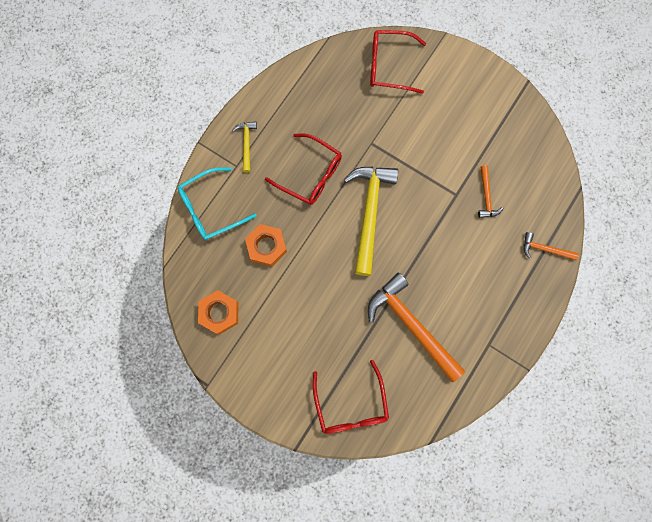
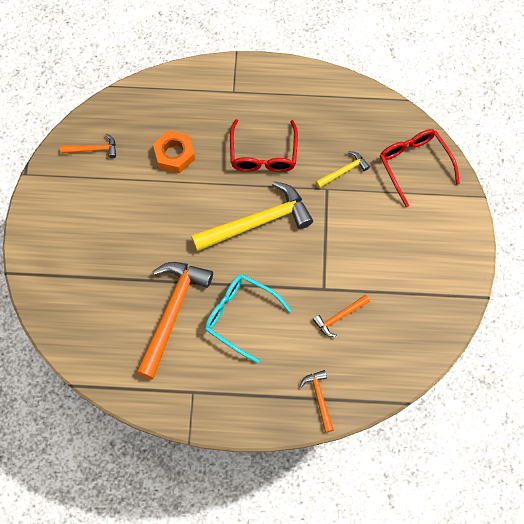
camera: 60 degrees right, 10 degrees down
turquoise glasses [178,167,257,240] -> turquoise glasses moved to [204,274,292,363]
orange nut [198,290,239,335] -> orange hammer [60,134,116,158]
yellow hammer [232,122,257,173] -> yellow hammer moved to [316,151,370,188]
red glasses [313,360,389,434] -> none

